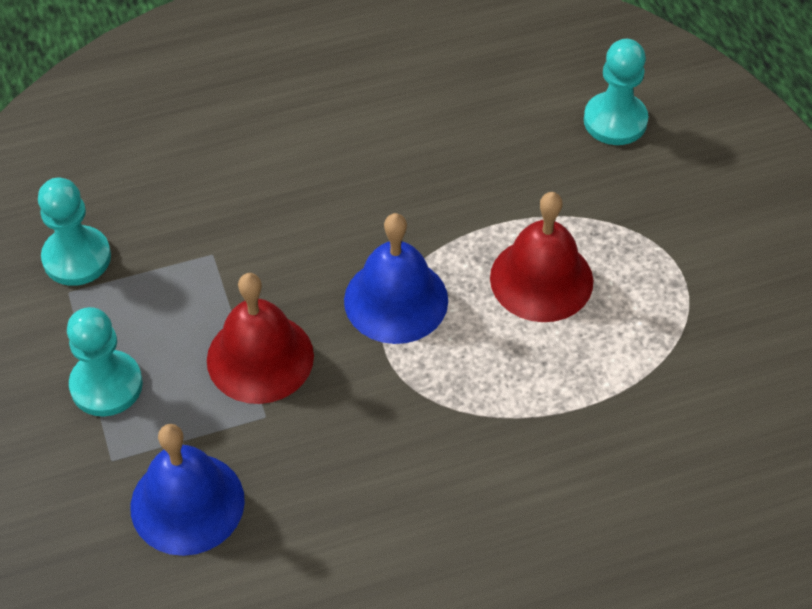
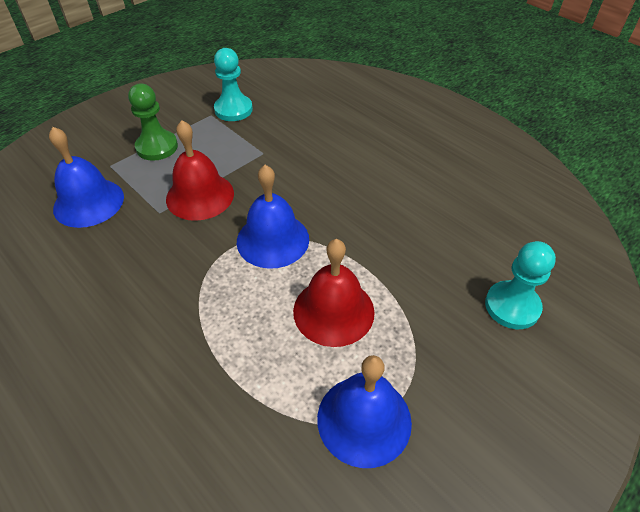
camera: 65 degrees right, 5 degrees down
turquoise pawn [67,307,143,417] -> green pawn [128,84,178,161]
none -> blue bell [317,355,412,468]

